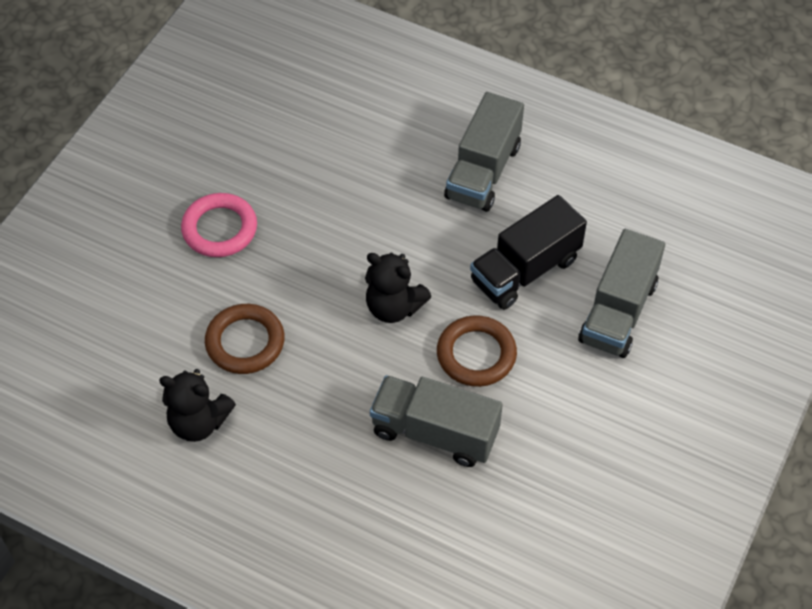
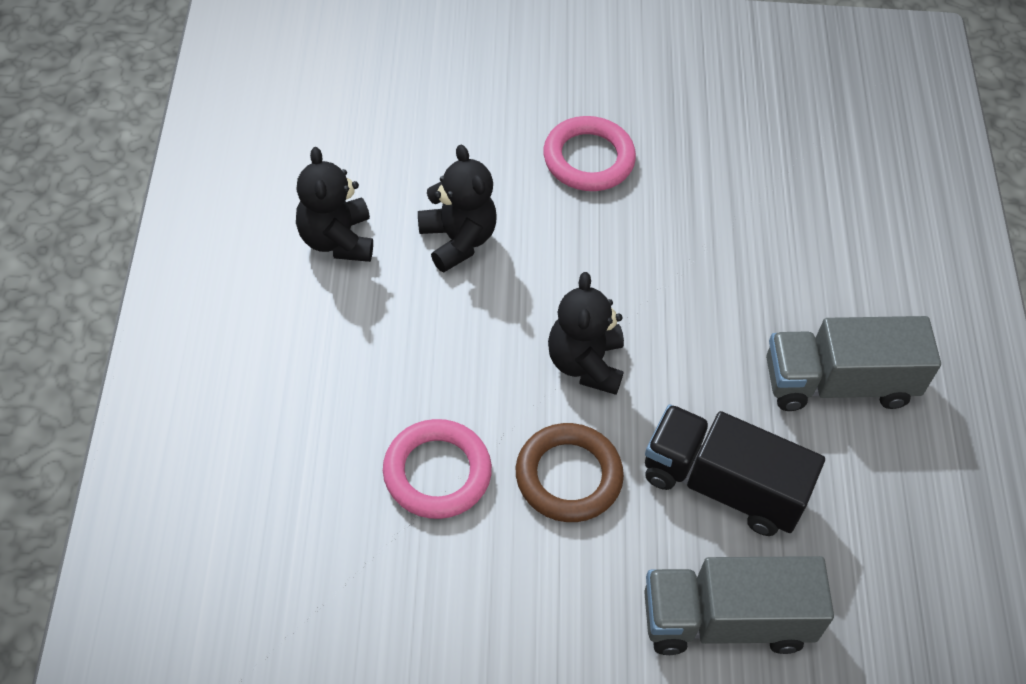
camera: 60 degrees right, 0 degrees up
brown ring [205,304,285,374] -> black teddy bear [418,144,497,272]
grey truck [370,375,503,467] -> pink ring [383,419,492,519]

